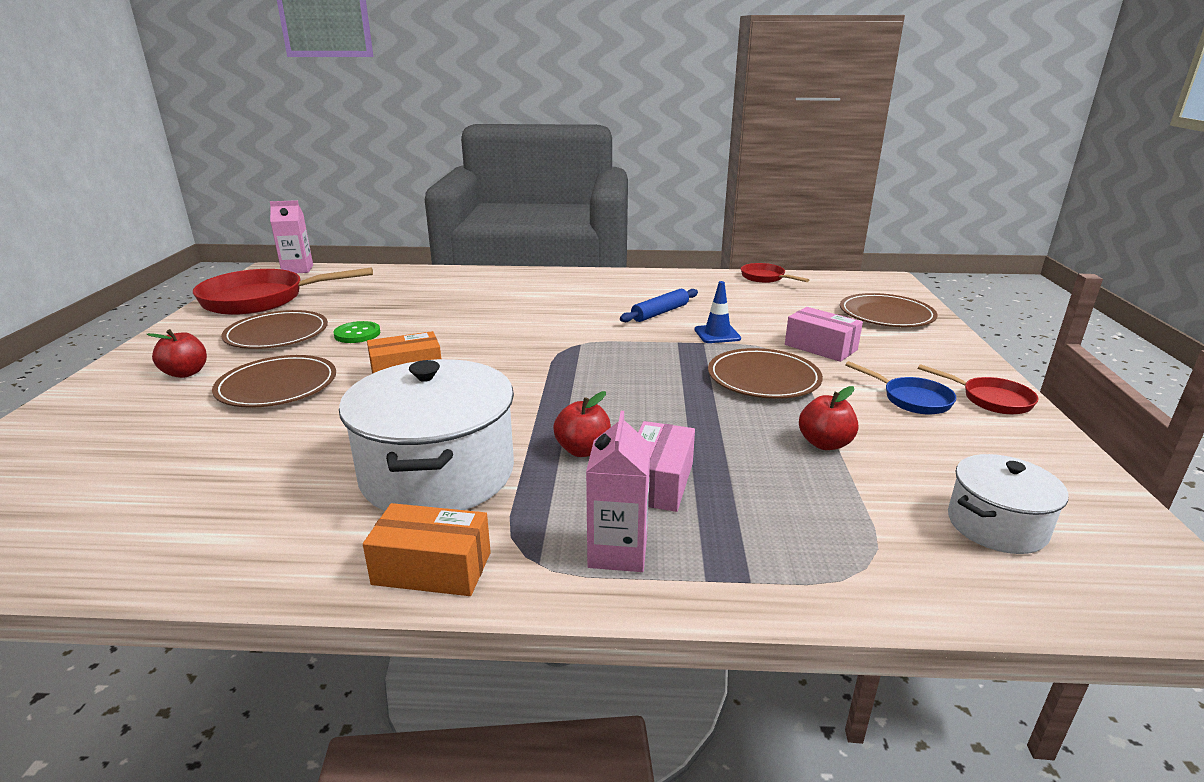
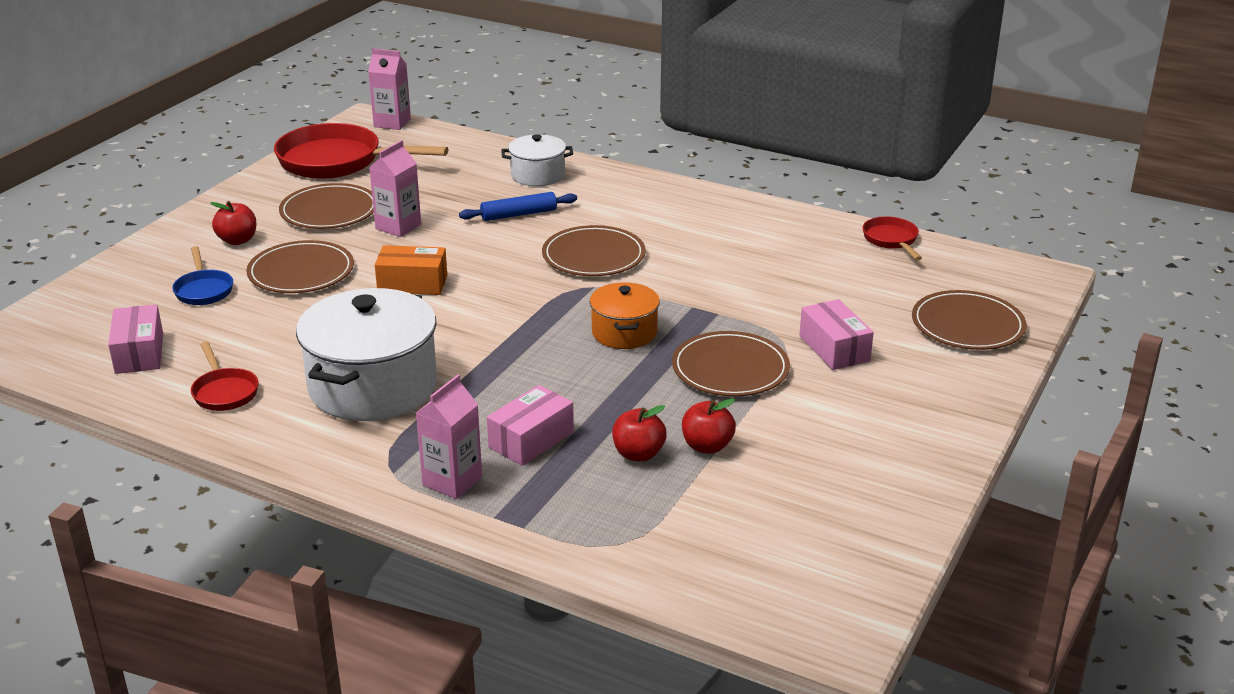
camera: 25 degrees right, 5 degrees up
green button [333,321,380,343] -> pink carton [369,140,421,237]
orange box [363,503,491,596] -> none
red apple [553,391,611,457] -> red apple moved to [612,405,667,462]
blue rolling pin [620,289,698,322] -> blue rolling pin moved to [459,192,577,221]
blue traffic cone [695,281,741,343] -> none
blue pan [845,361,957,414] -> blue pan moved to [172,246,233,305]
red pan [918,364,1039,414] -> red pan moved to [191,342,258,411]
white pot [948,454,1068,554] -> white pot moved to [501,134,573,186]
none -> pink box [108,304,163,374]
none -> brown plate [542,225,646,276]
none -> orange pot [590,282,660,349]

